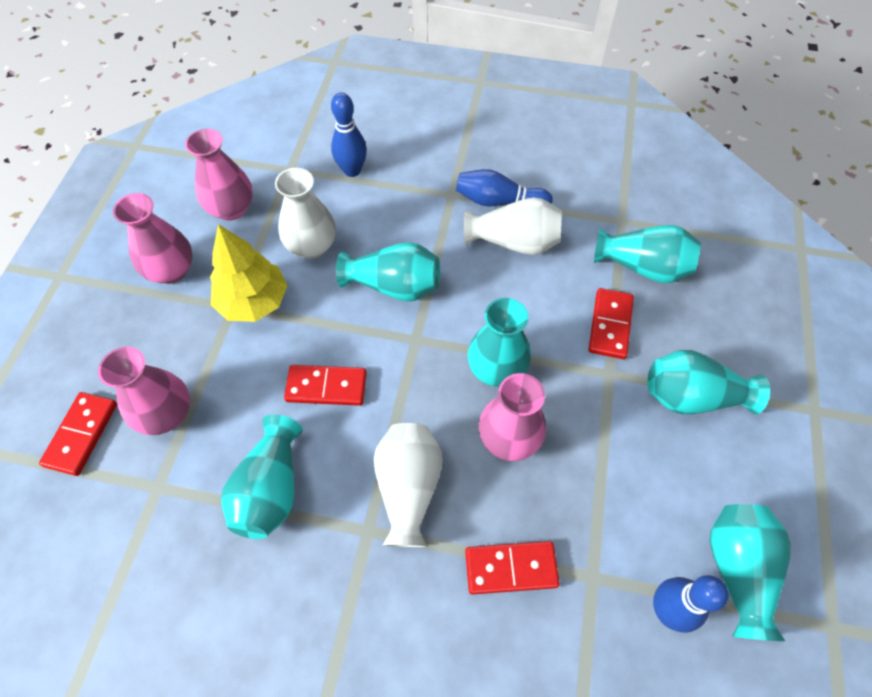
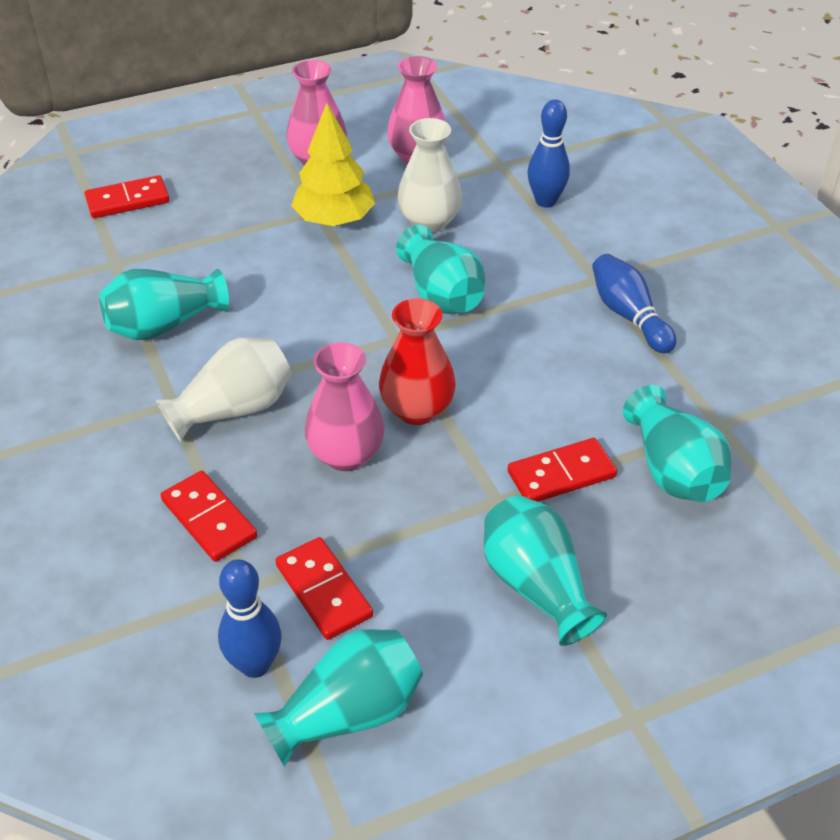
camera: 55 degrees right, 15 degrees down
pink vase [98,347,190,435] -> none
red domino [284,365,367,406] -> red domino moved to [275,537,373,640]
white vase [464,197,561,255] -> none
turquoise vase [467,298,531,387] -> red vase [379,298,456,425]

